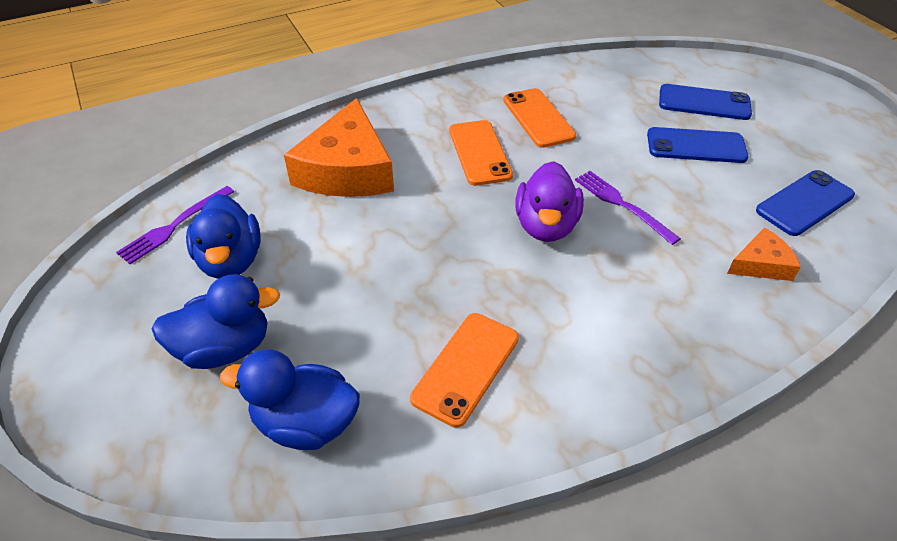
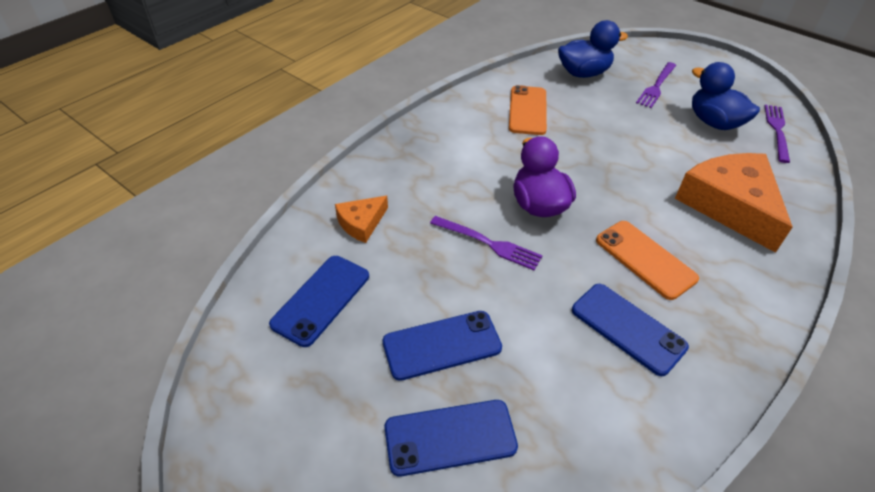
camera: 155 degrees right, 0 degrees up
blue duck [152,274,280,369] -> purple fork [636,62,676,108]
orange phone [503,88,576,148] -> blue phone [572,284,689,376]

